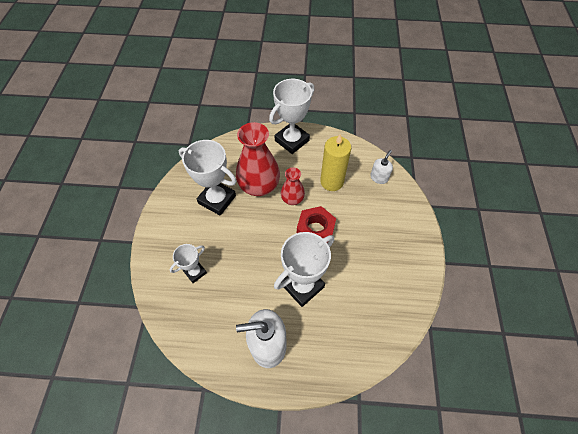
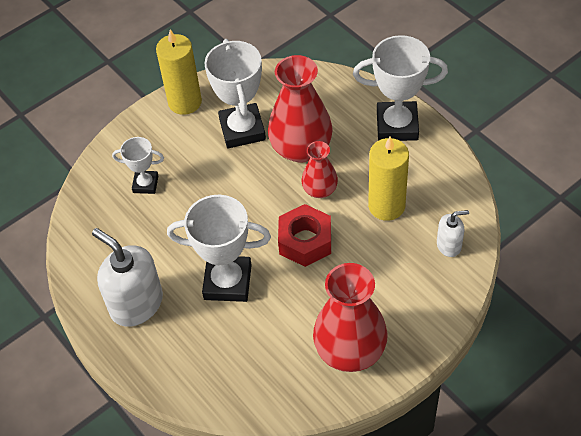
camera: 50 degrees right, 5 degrees down
none -> yellow candle [156,29,202,115]
none -> red vase [313,263,388,372]

